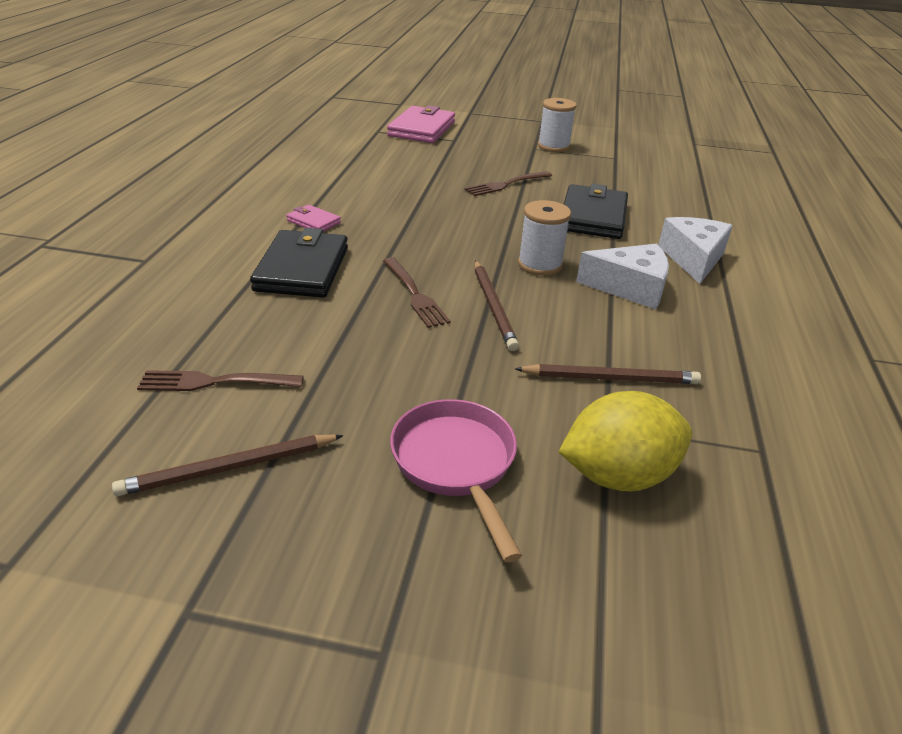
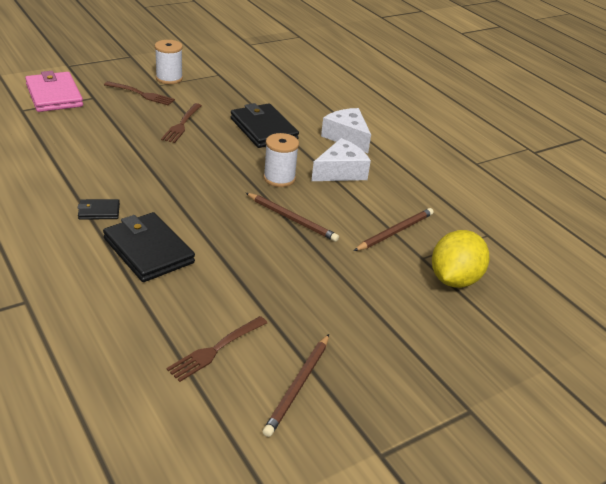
camera: 45 degrees left, 0 degrees up
pink wallet [286,205,341,232] -> black wallet [78,199,120,220]
brown fork [383,257,451,328] -> brown fork moved to [104,81,175,105]
pink pan [390,399,522,562] -> none

